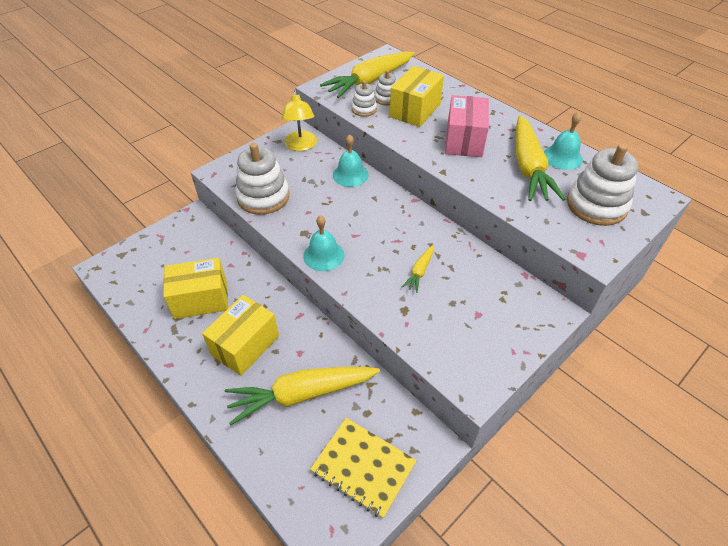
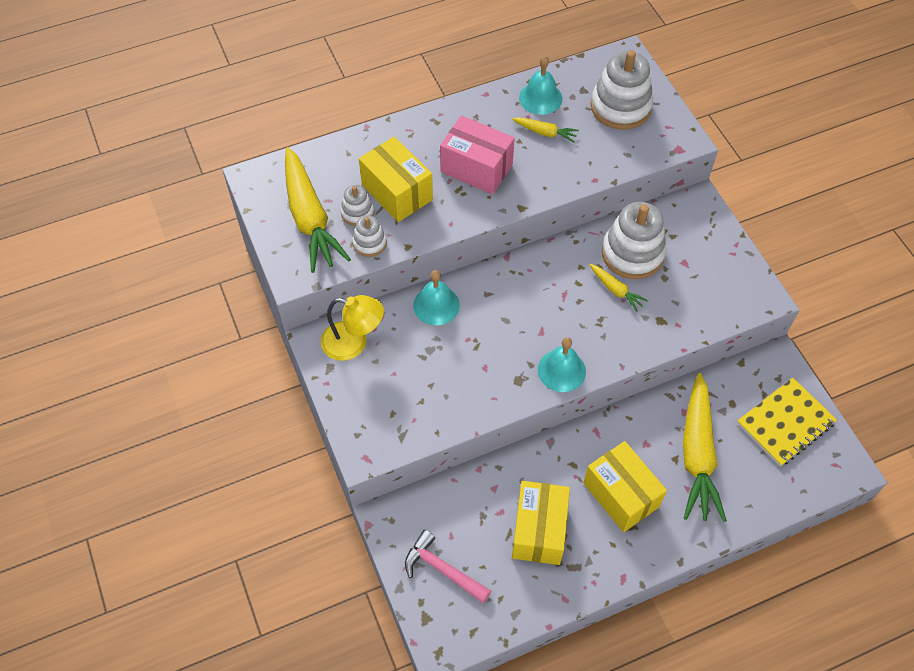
camera: 70 degrees left, 10 degrees up
white stacking toy [235,143,289,215] -> white stacking toy moved to [602,202,667,279]
yellow carrot [515,115,565,201] -> yellow carrot [512,117,579,143], size x0.46
none -> pink hammer [405,530,491,603]

